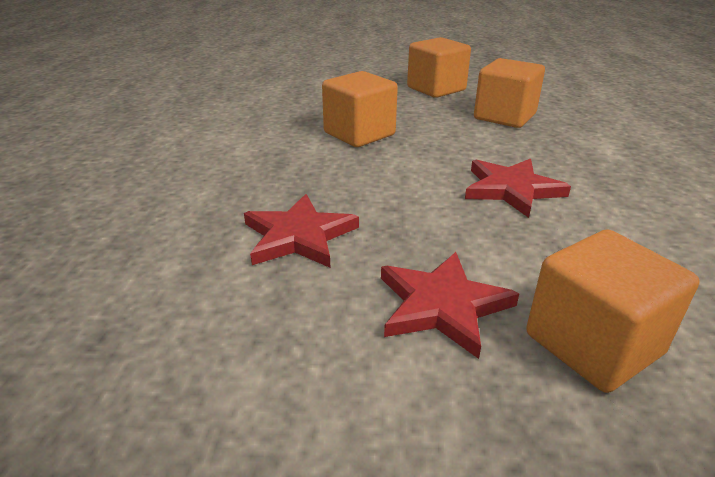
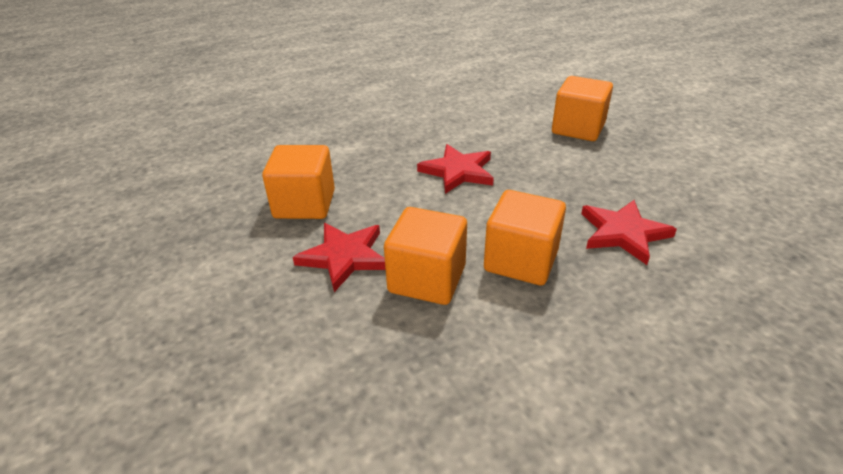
camera: 120 degrees left, 5 degrees up
red star [381,252,519,359] -> red star moved to [293,223,386,292]
orange cube [407,37,471,98] -> orange cube moved to [484,190,566,285]

